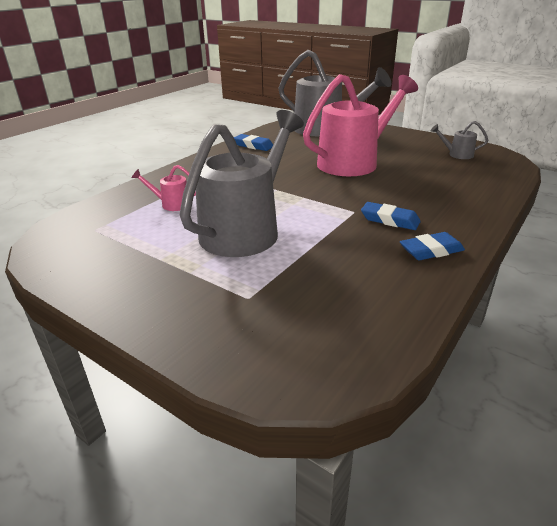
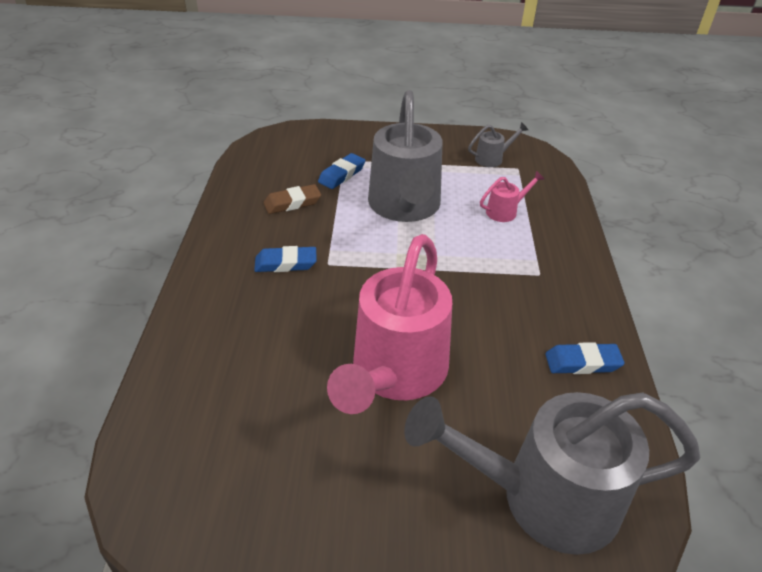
camera: 145 degrees right, 10 degrees up
blue eraser [400,232,465,260] -> blue eraser moved to [318,153,365,189]
grey watering can [431,121,488,159] -> grey watering can moved to [468,122,528,167]
none -> brown eraser [264,184,321,214]

